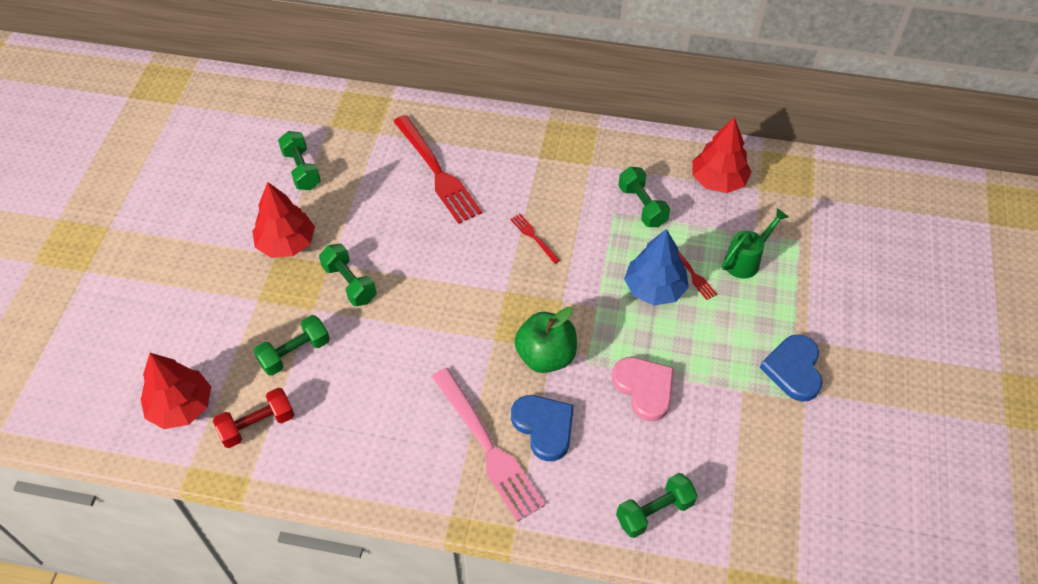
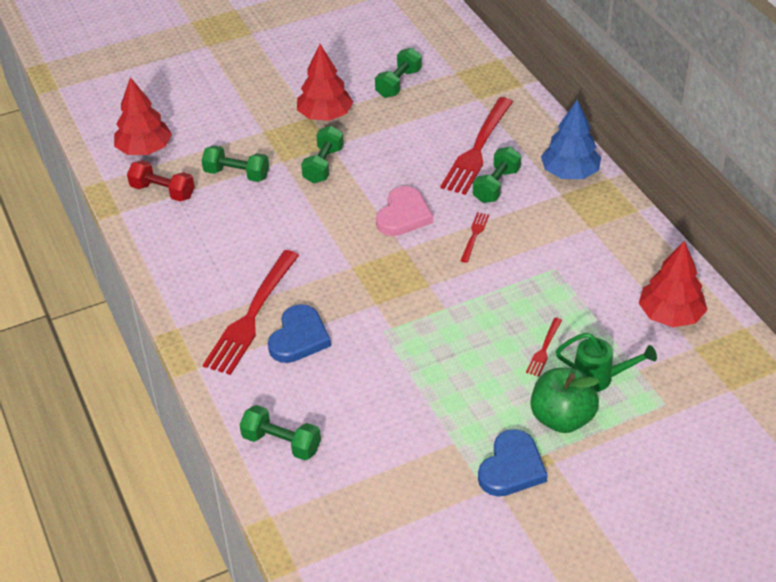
camera: 55 degrees right, 10 degrees down
pink fork [432,368,545,522] -> red fork [203,250,299,375]
green apple [514,307,577,373] -> green apple moved to [531,368,599,433]
pink heart [612,357,674,421] -> pink heart moved to [376,186,433,236]
green dumbbell [618,167,670,227] -> green dumbbell moved to [473,147,521,203]
blue tree [624,229,689,305] -> blue tree moved to [541,100,601,179]
blue heart [760,334,823,402] -> blue heart turned 150 degrees clockwise [478,429,547,497]

